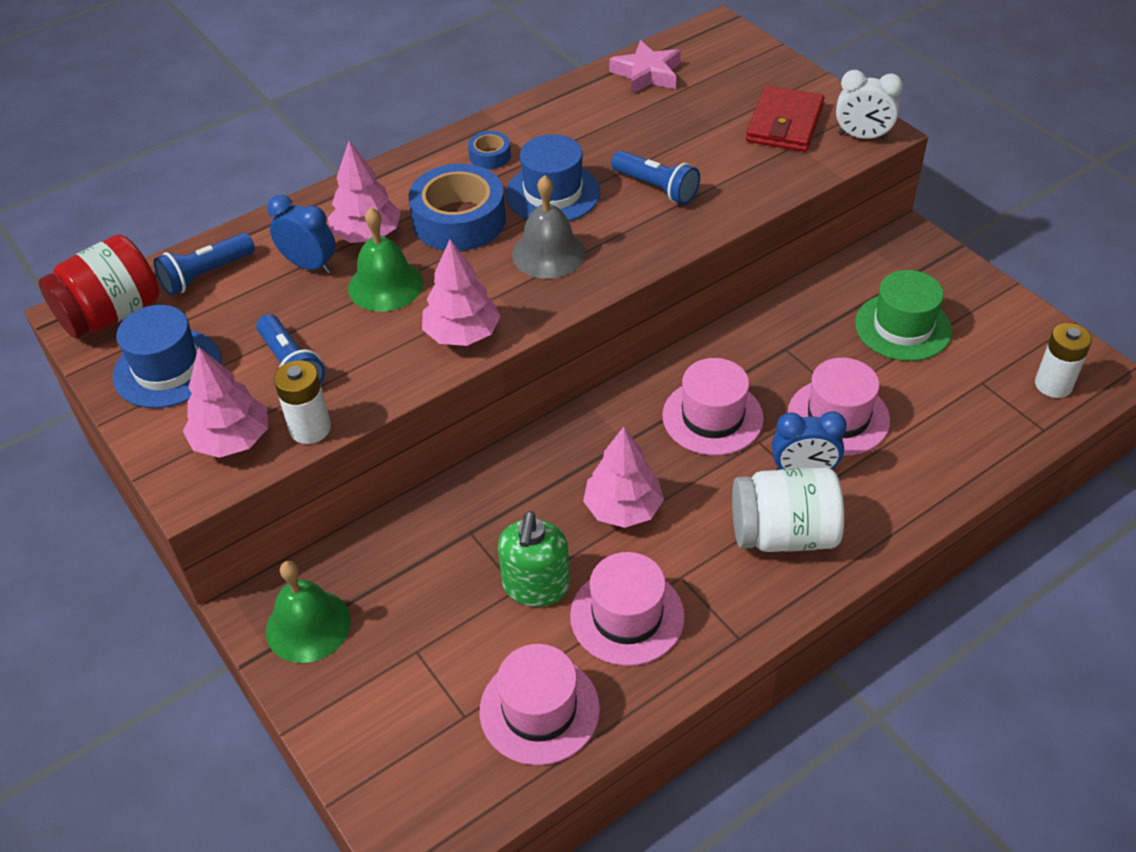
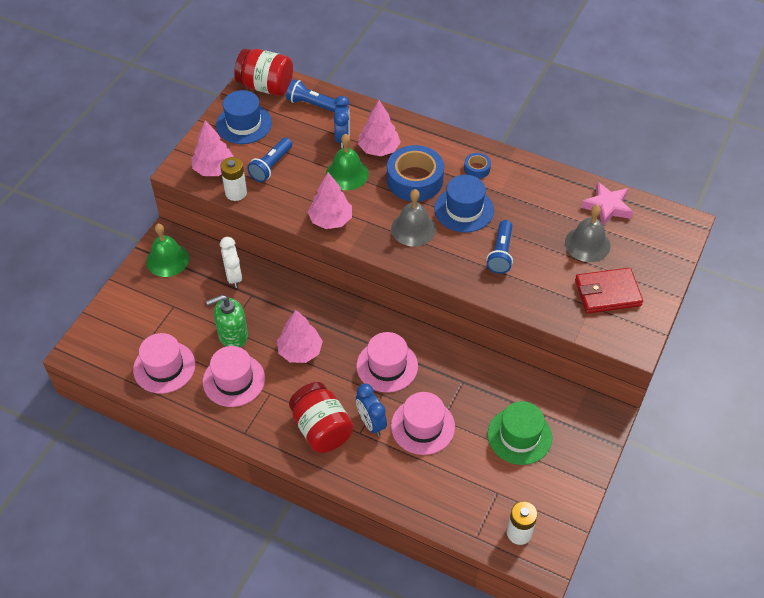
camera: 60 degrees right, 5 degrees up
white jar [732,468,844,552] -> red jar [289,382,354,453]
white clock [836,70,903,140] -> white clock moved to [220,237,242,288]
none -> grey bell [565,205,610,262]

